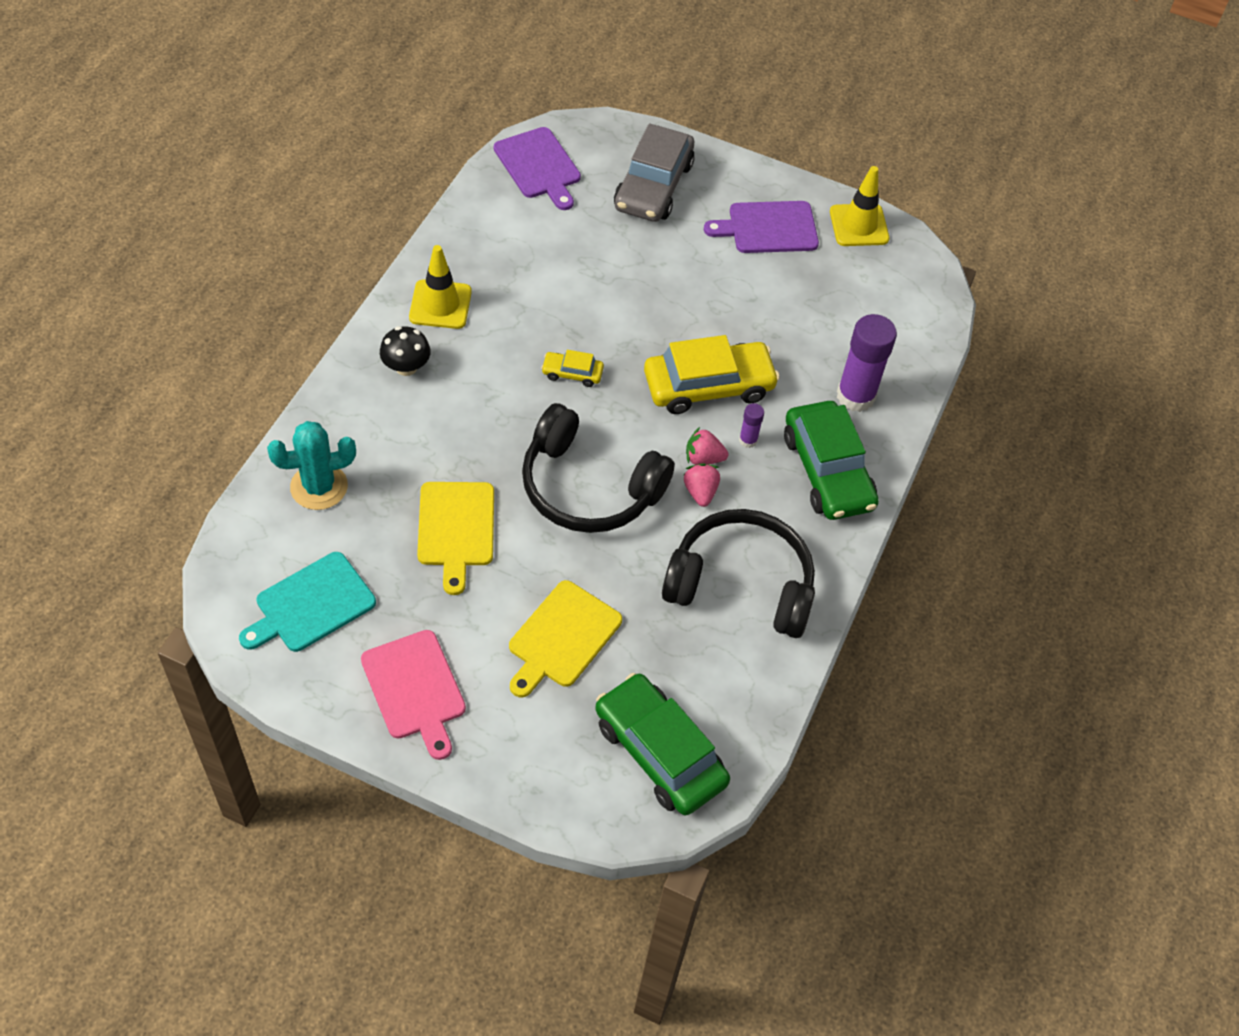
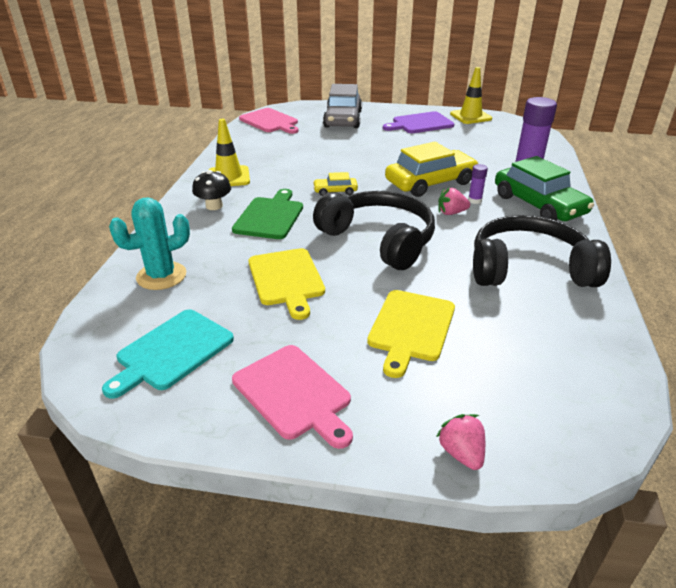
camera: 10 degrees left, 20 degrees down
purple cutting board [494,127,581,210] -> pink cutting board [239,108,299,134]
black headphones [522,403,675,533] -> black headphones turned 150 degrees counterclockwise [313,191,435,270]
green car [595,673,730,815] -> none
pink strawberry [684,463,720,507] -> pink strawberry moved to [436,414,485,470]
none -> green cutting board [232,189,303,239]

